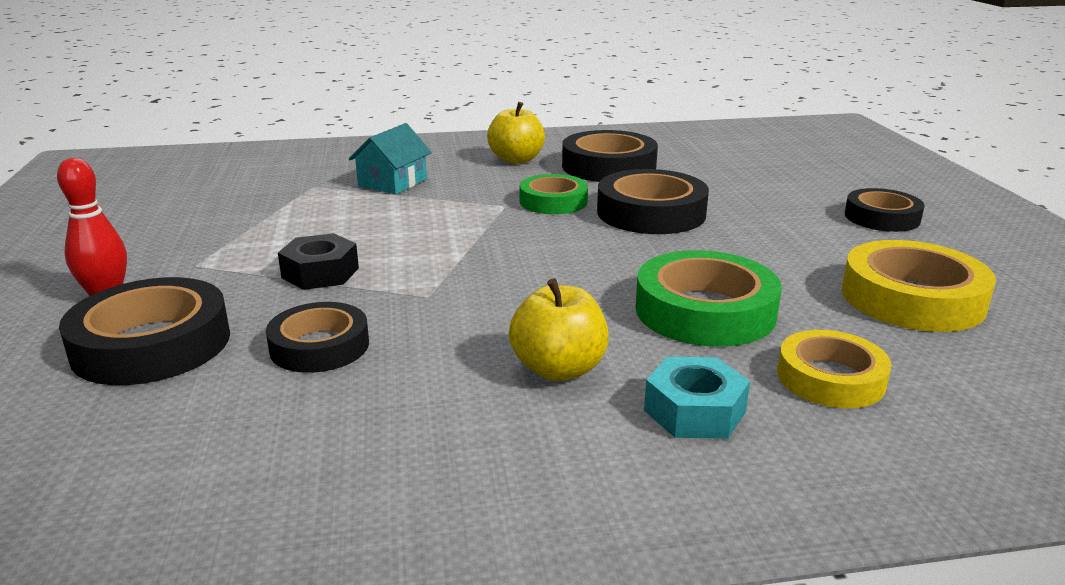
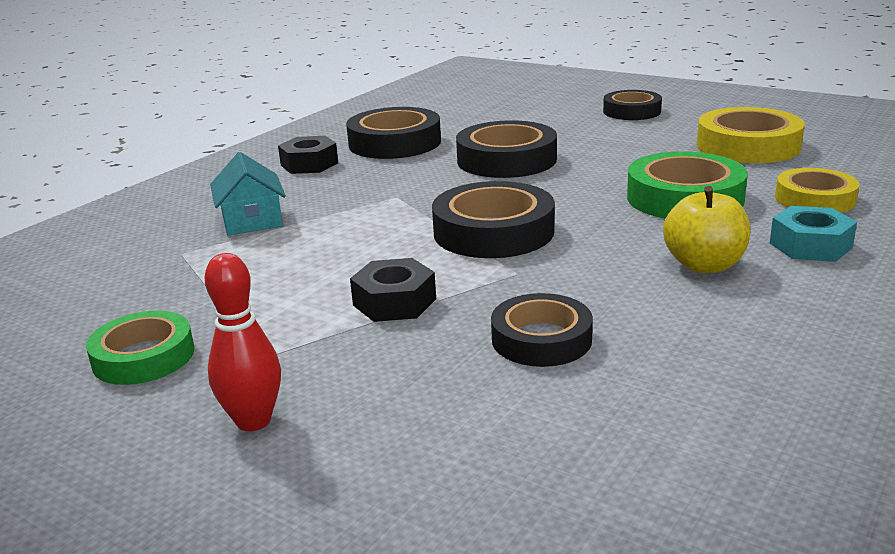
camera: 45 degrees left, 0 degrees up
black tape [59,277,230,385] -> black tape moved to [432,181,555,258]
yellow apple [487,102,545,164] -> black nut [278,136,338,174]
green tape [519,174,588,214] -> green tape moved to [86,311,194,385]

